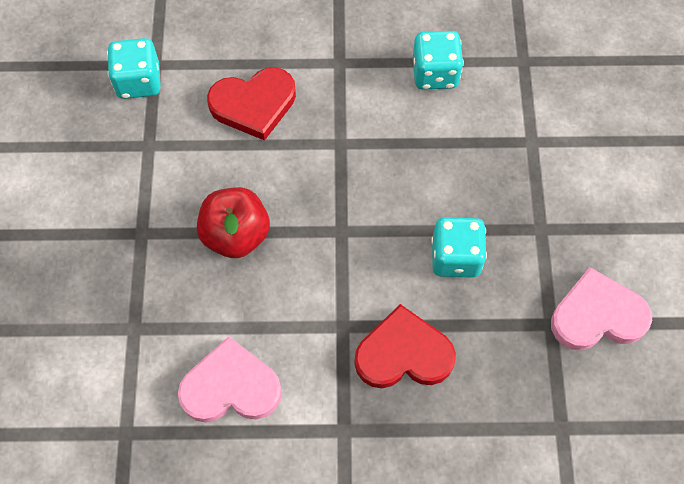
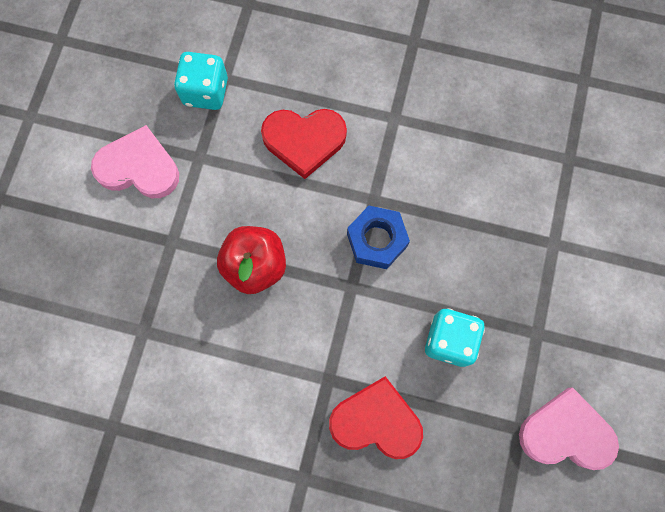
camera: 15 degrees right, 10 degrees up
pink heart [178,336,282,422] -> pink heart moved to [91,125,179,198]
turquoise dice [413,31,464,90] -> none
none -> blue nut [347,206,410,269]

